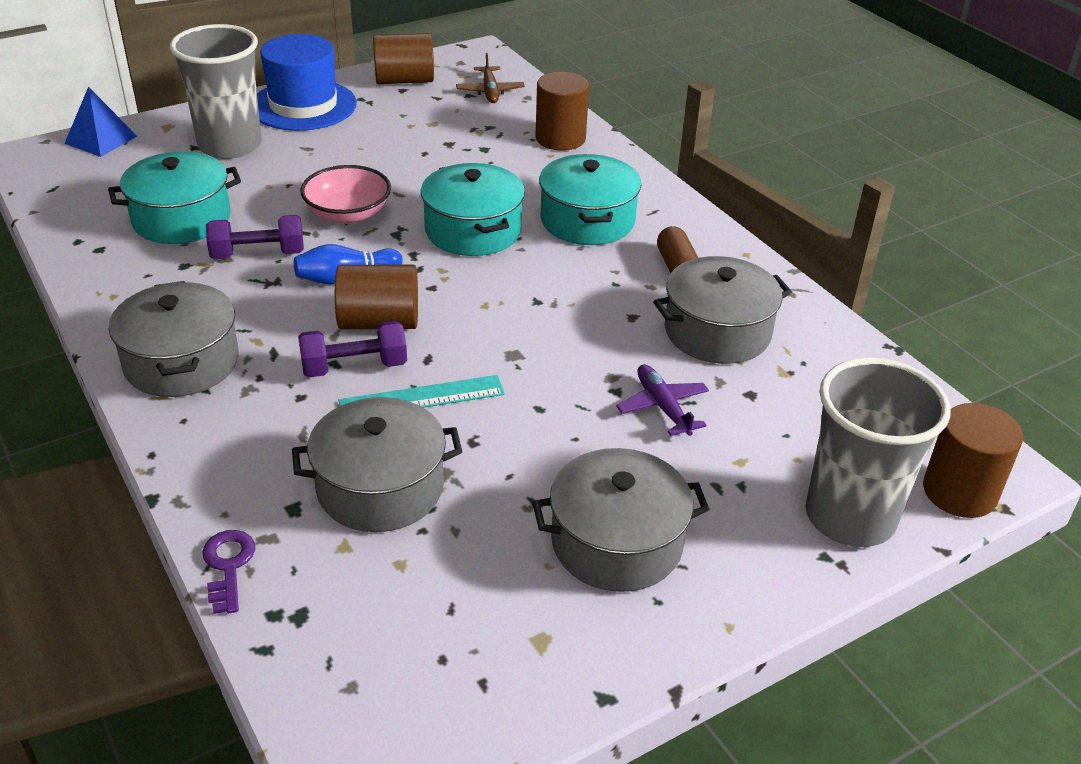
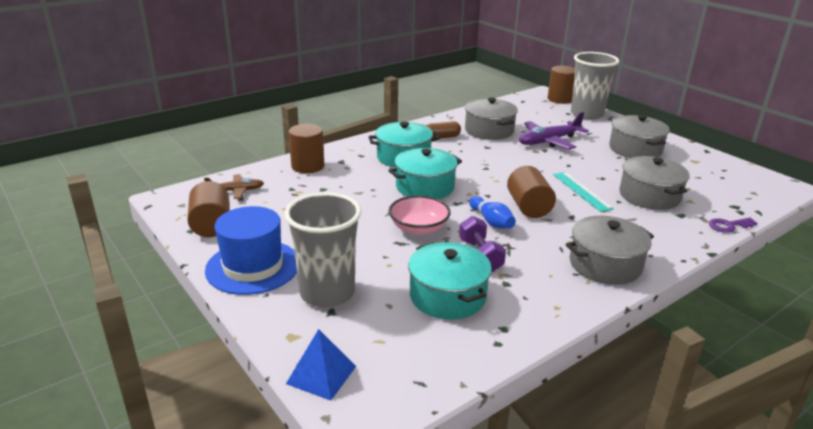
camera: 95 degrees left, 10 degrees down
purple dumbbell [298,321,407,377] -> none
purple plane [616,364,709,436] -> purple plane [519,112,589,149], size x1.65

